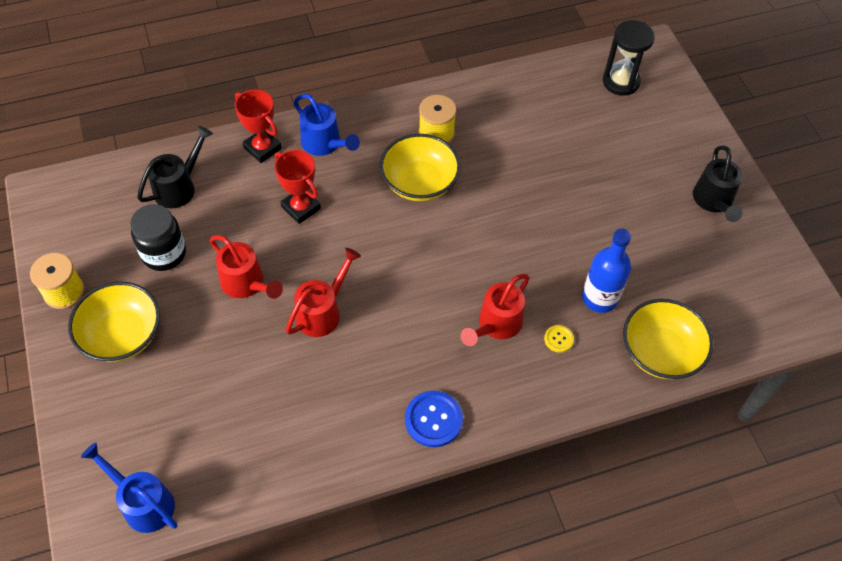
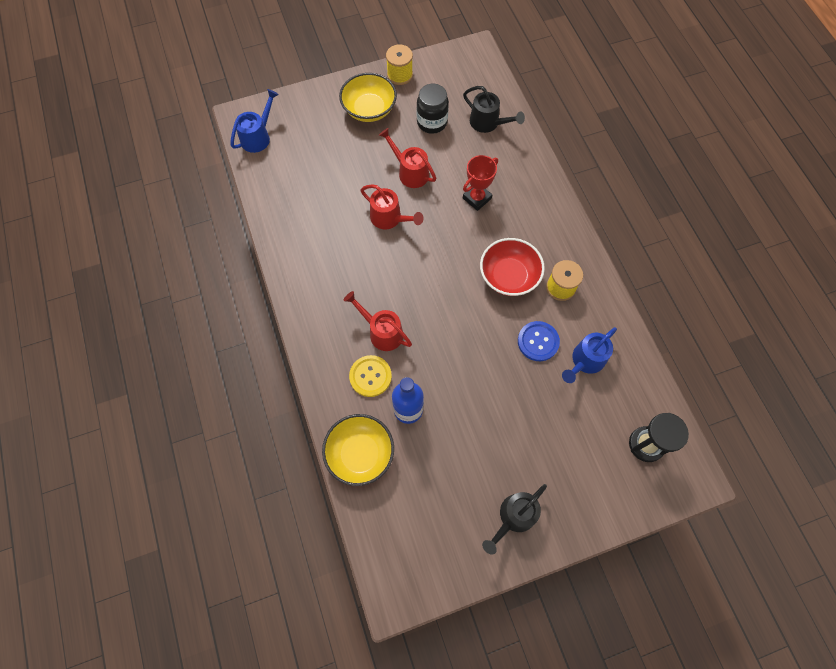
camera: 90 degrees right, 10 degrees up
red watering can [209,235,283,299] -> red watering can turned 90 degrees clockwise [379,128,436,188]
red trophy [235,89,282,163] -> none
blue watering can [294,94,360,156] -> blue watering can moved to [562,327,617,383]
yellow bowl [380,134,461,201] -> red bowl [480,238,545,296]
blue button [405,391,463,447] -> blue button moved to [518,321,560,361]
yellow button [544,325,574,353] -> yellow button [349,355,392,397], size x1.88
black watering can [693,146,743,222] -> black watering can turned 45 degrees counterclockwise [482,484,547,555]

